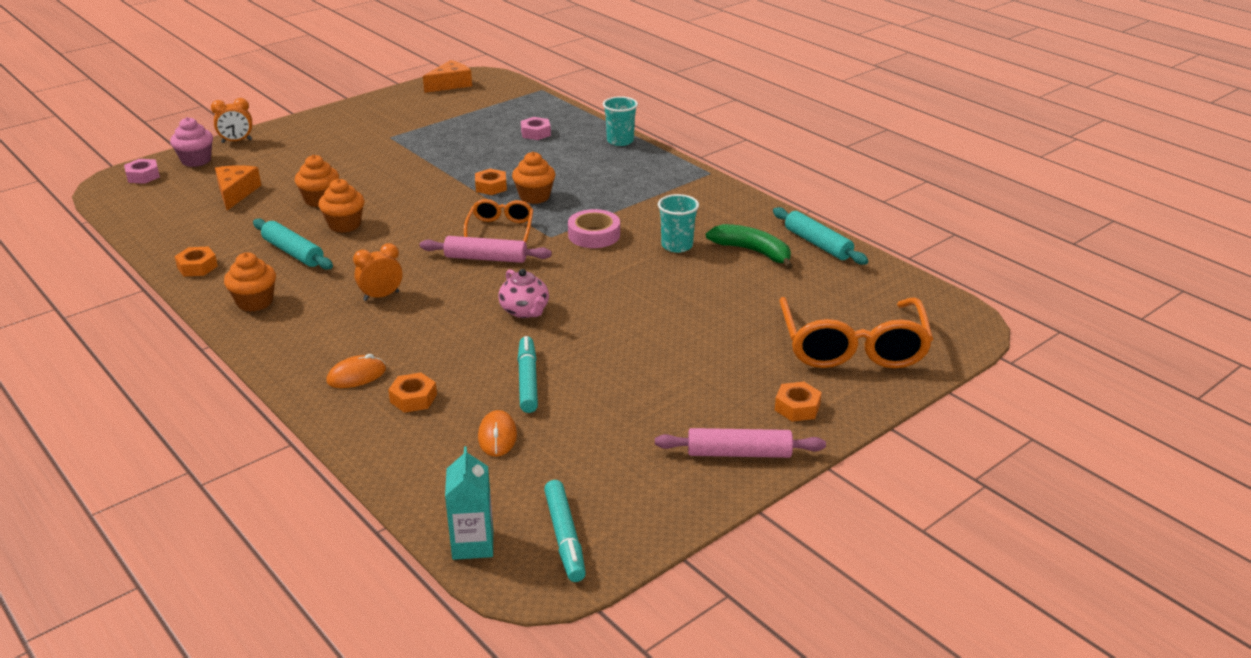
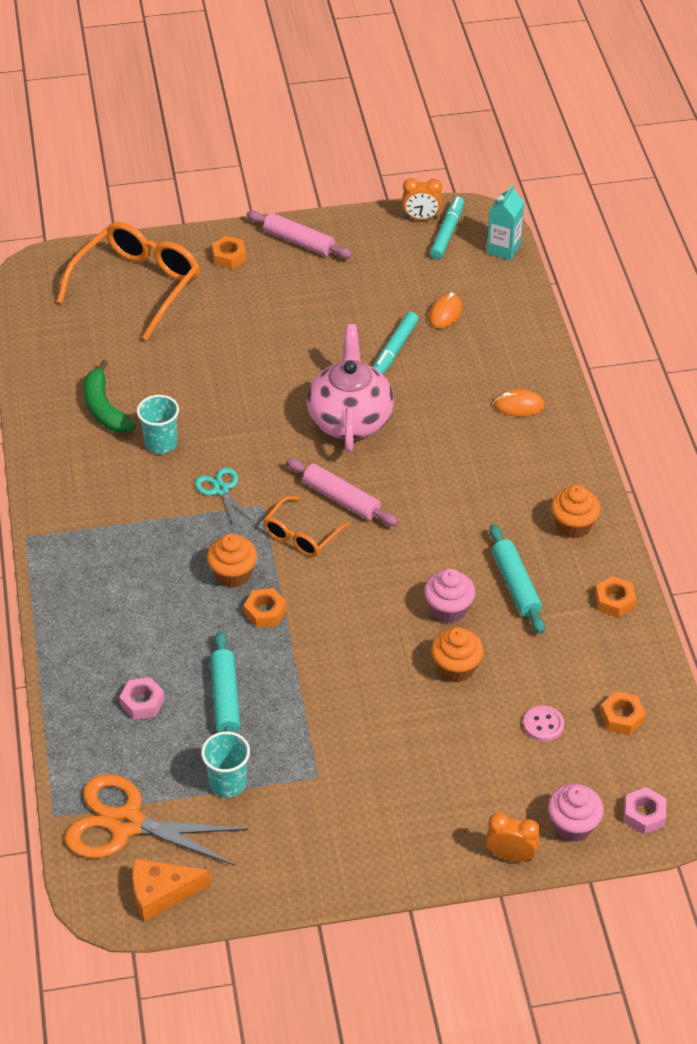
camera: 150 degrees left, 15 degrees up
orange cheese [215,165,262,210] -> pink button [523,705,564,742]
orange cupcake [318,179,364,233] -> pink cupcake [424,569,475,623]
orange clock [353,243,403,301] -> orange clock moved to [402,178,442,220]
orange nut [388,373,437,413] -> orange nut moved to [600,691,646,735]
pink teapot [498,269,549,318] -> pink teapot [307,324,394,452], size x1.85
pink tape [568,209,620,248] -> turquoise scissors [195,468,253,528]
turquoise cup [603,96,638,146] -> turquoise cup moved to [201,731,250,798]
turquoise rolling pin [773,207,868,265] -> turquoise rolling pin moved to [210,631,240,733]
none -> orange scissors [65,774,248,866]

